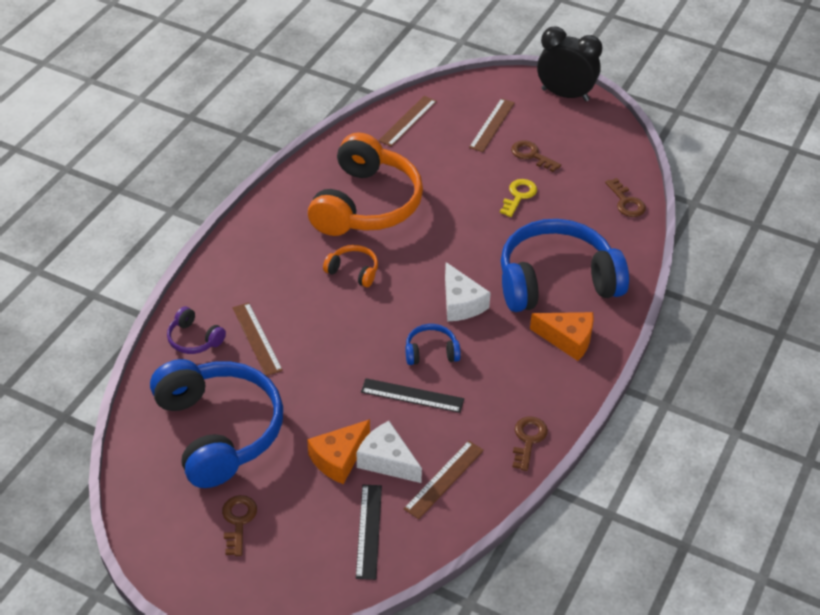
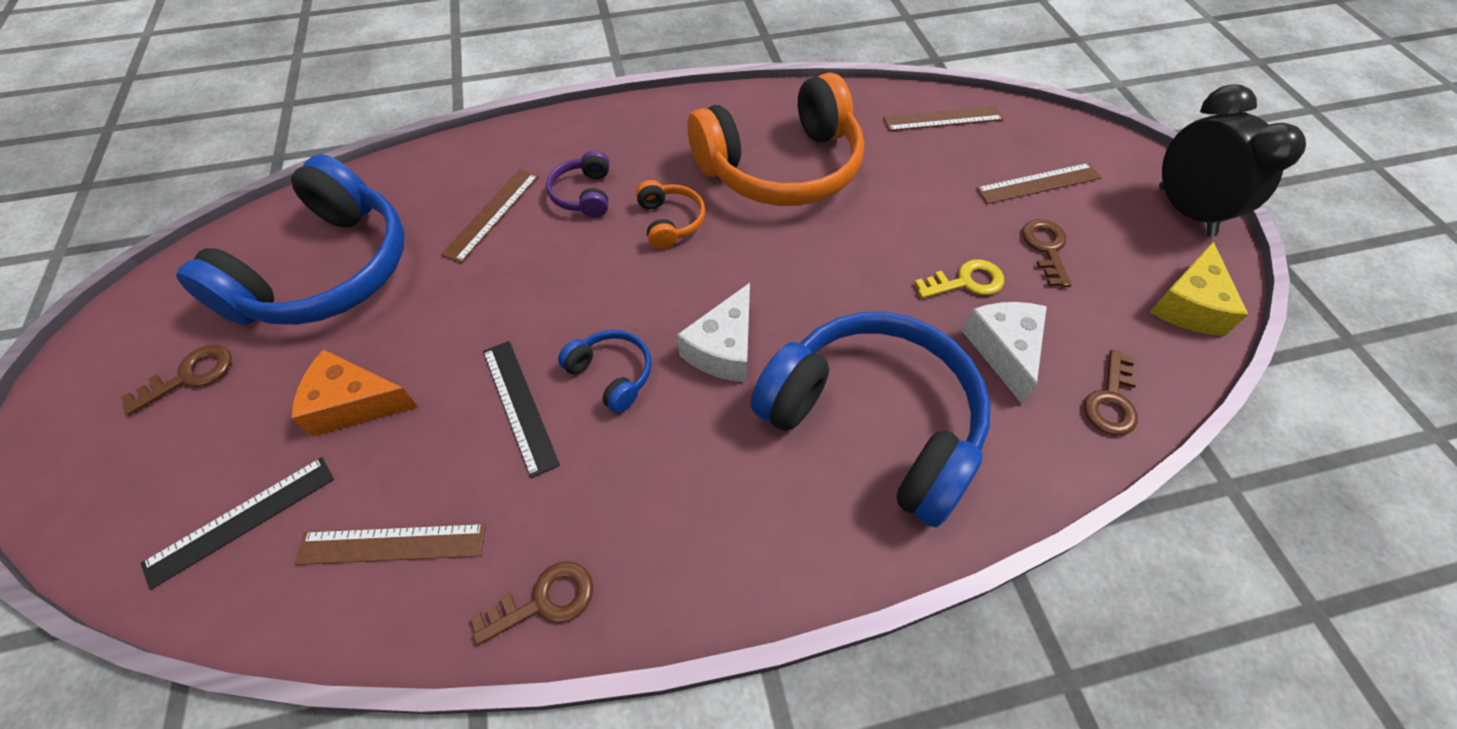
camera: 50 degrees right, 10 degrees up
purple headphones [167,306,226,354] -> purple headphones moved to [546,150,609,217]
white cheese [357,421,422,483] -> white cheese moved to [962,302,1047,404]
orange cheese [530,312,594,361] -> none
none -> yellow cheese [1150,242,1248,336]

